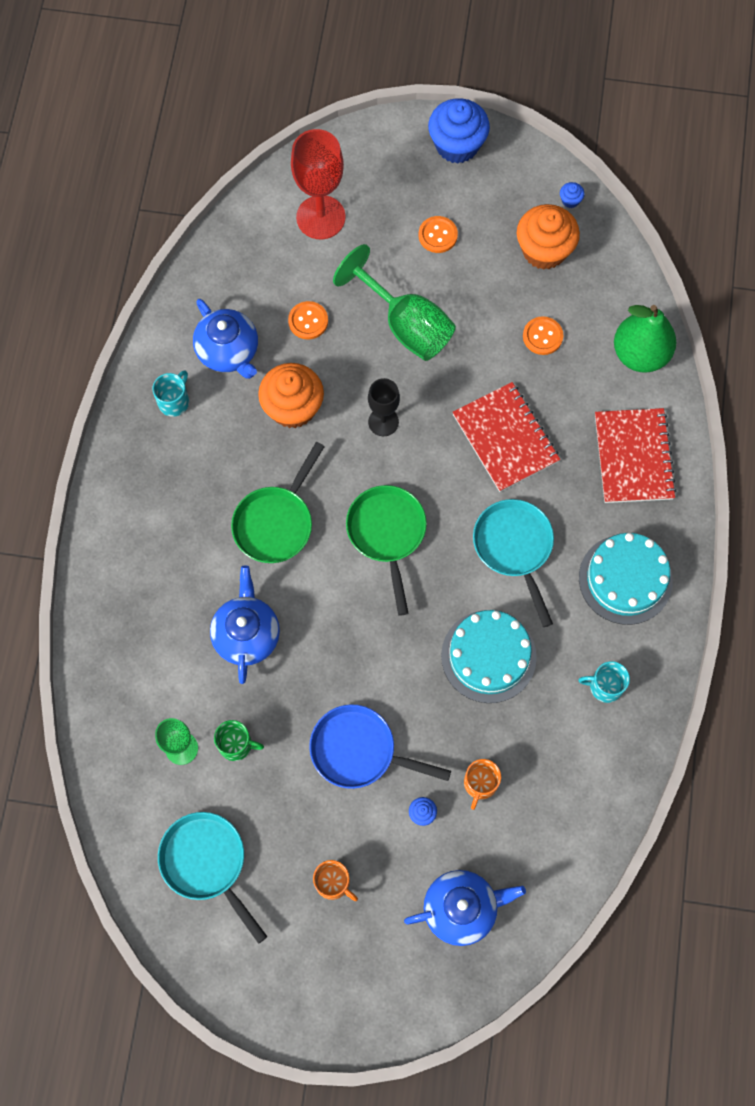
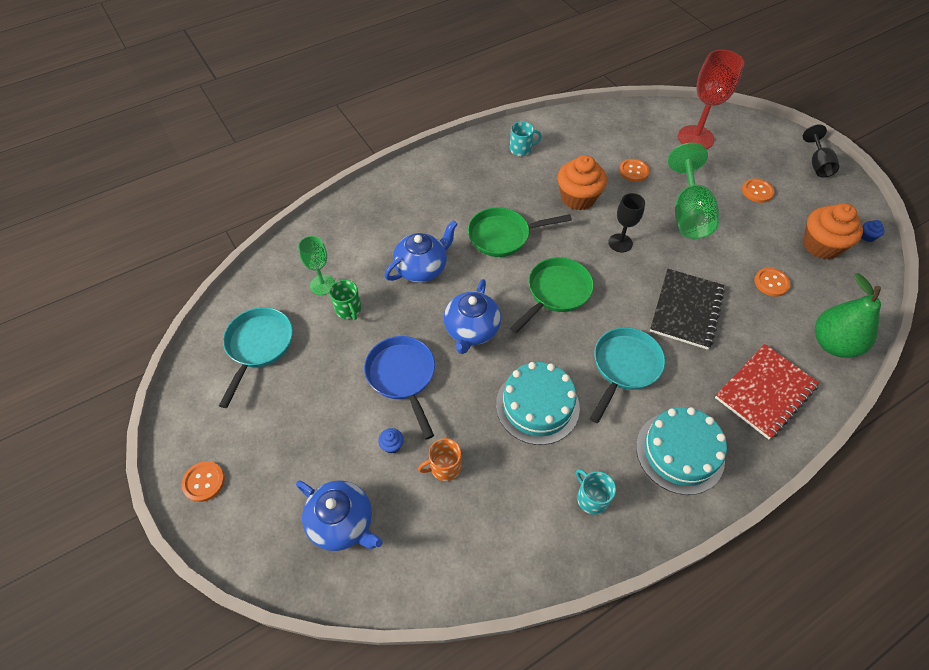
camera: 50 degrees right, 15 degrees down
blue teapot [193,299,258,379] -> blue teapot moved to [444,279,501,354]
orange mug [313,860,358,901] -> none
blue cupcake [428,98,490,164] -> black goblet [803,124,839,178]
red notebook [453,382,560,492] -> black notebook [650,269,725,350]
none -> orange button [182,461,225,502]

